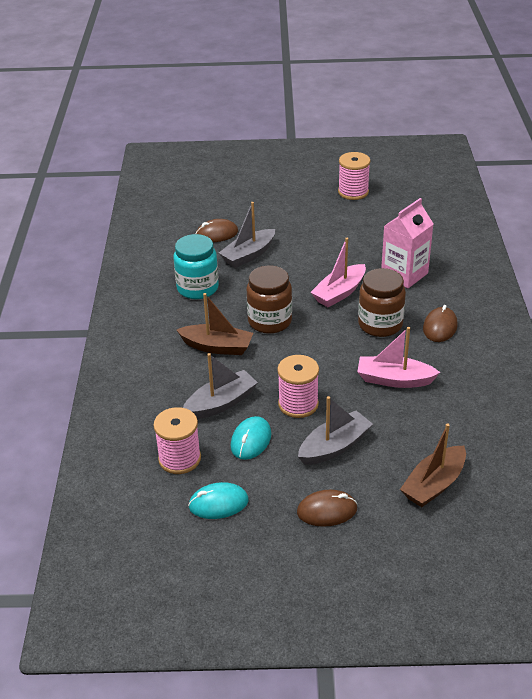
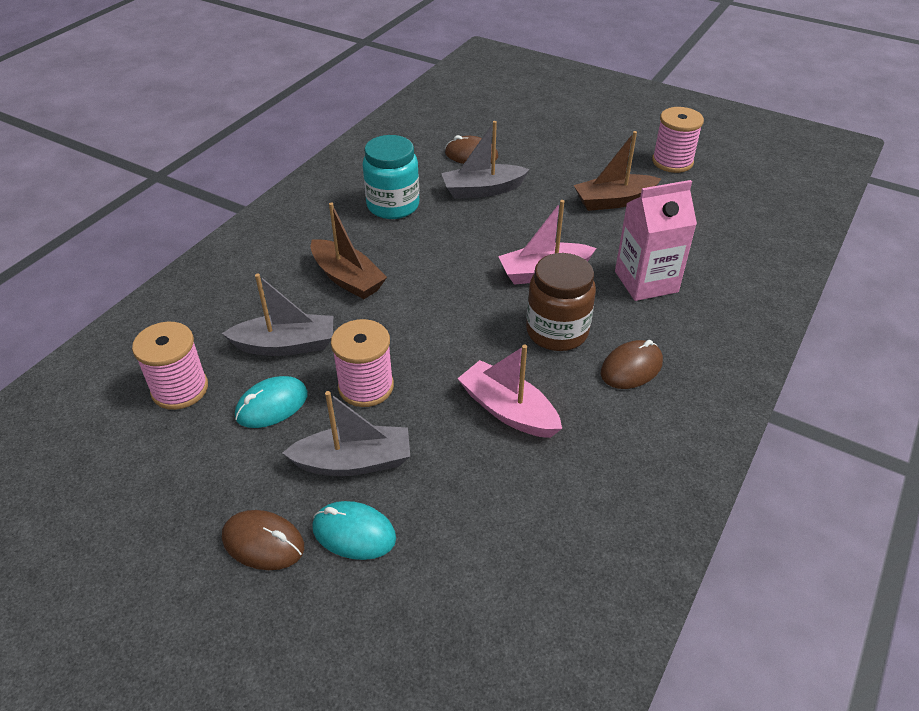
camera: 30 degrees right, 5 degrees up
turquoise mouse [188,482,248,519] -> turquoise mouse moved to [312,501,396,560]
brown jar [246,266,292,334] -> none
brown boat [400,423,466,507] -> brown boat moved to [574,131,661,211]

